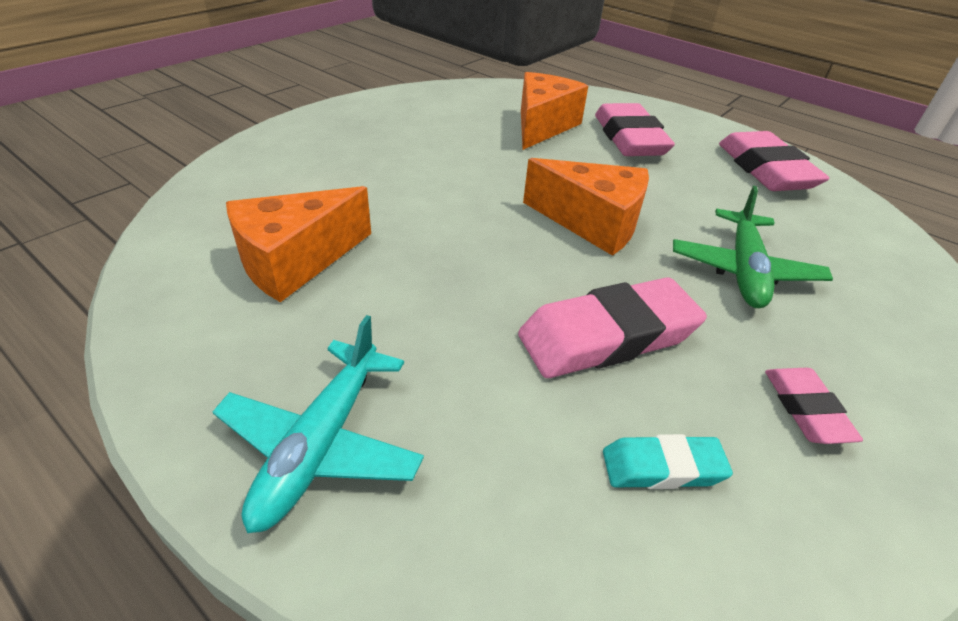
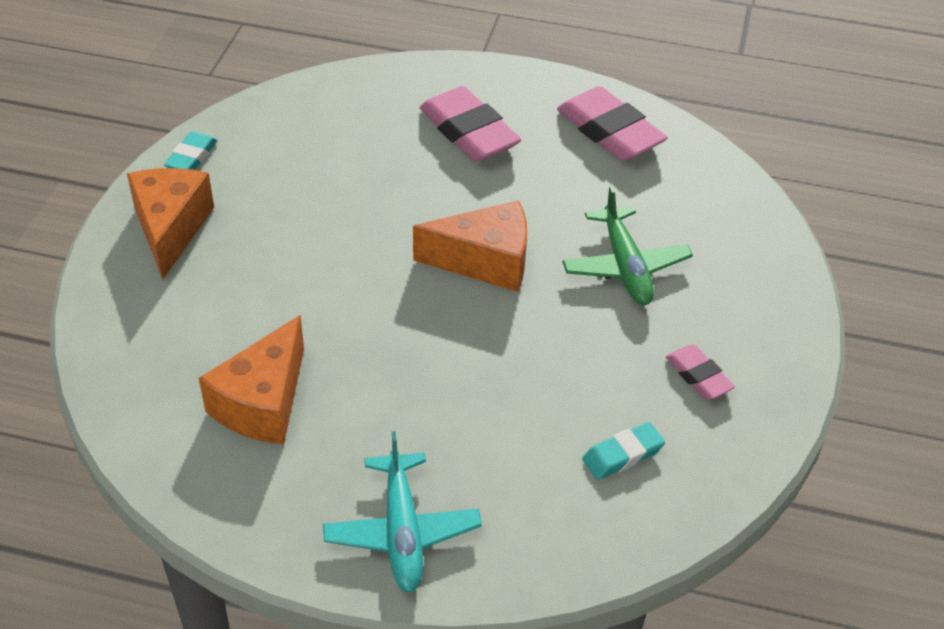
camera: 25 degrees left, 5 degrees up
pink eraser [518,277,707,378] -> none
orange cheese [521,72,588,150] -> orange cheese moved to [127,168,214,279]
none -> turquoise eraser [164,131,218,170]

